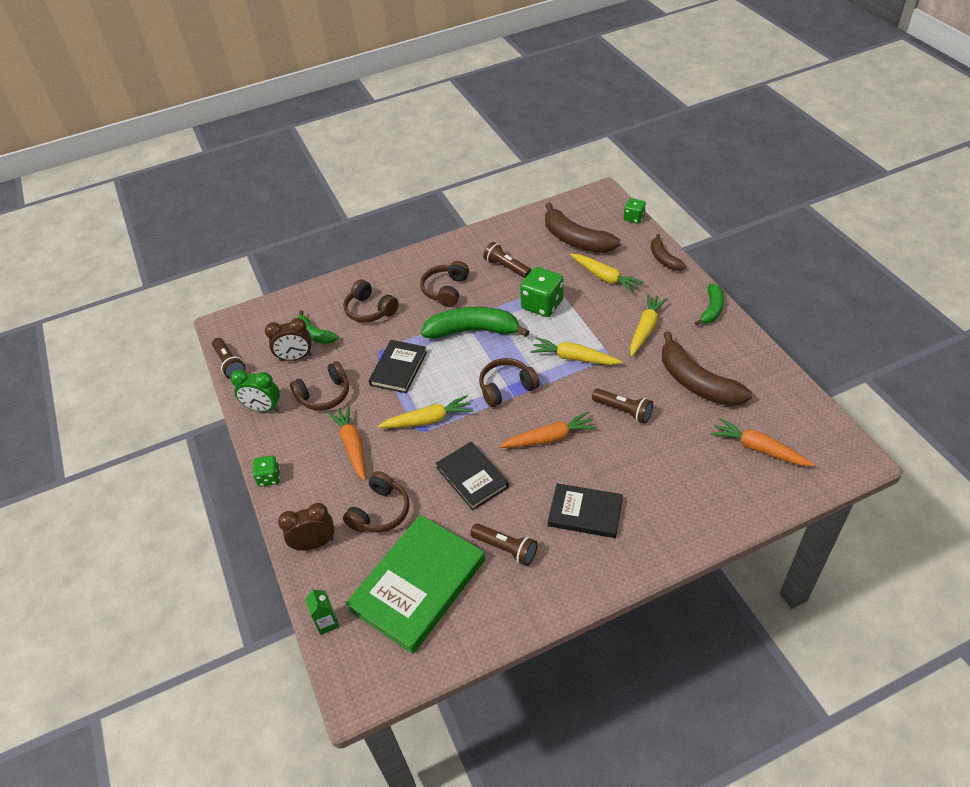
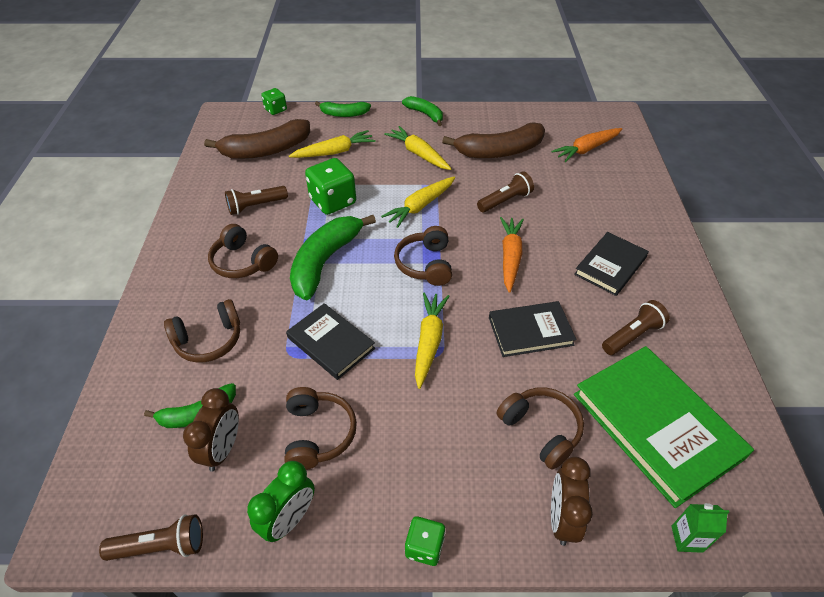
camera: 70 degrees left, 0 degrees up
orange carrot [328,405,366,481] -> none
brown banana [651,233,686,271] -> green banana [315,101,371,117]

